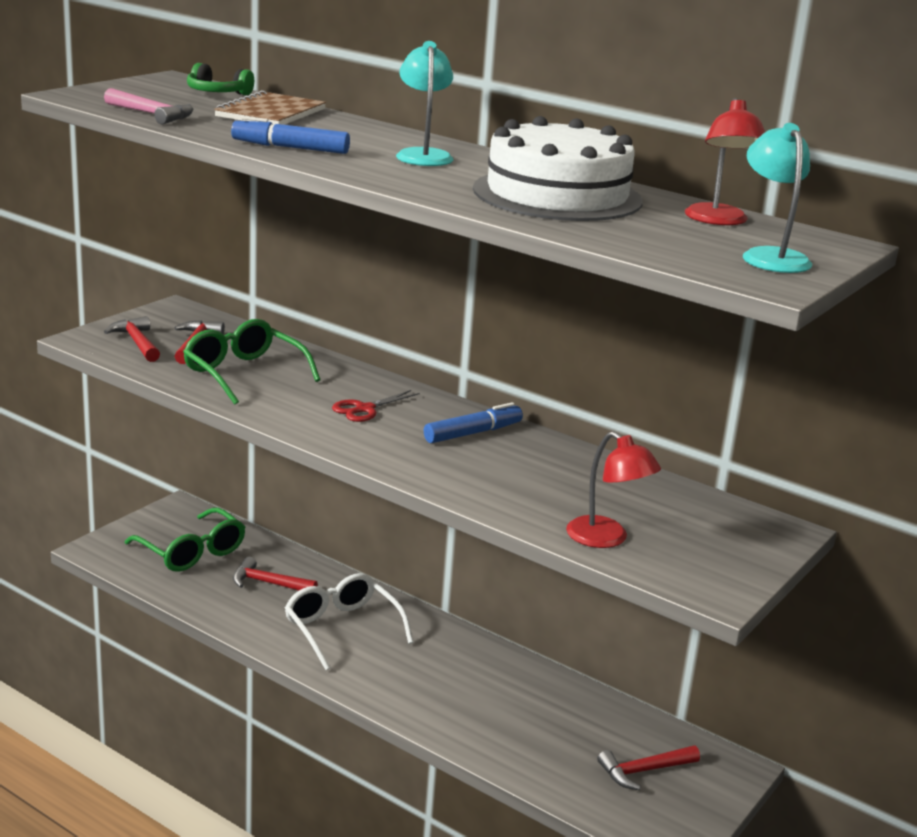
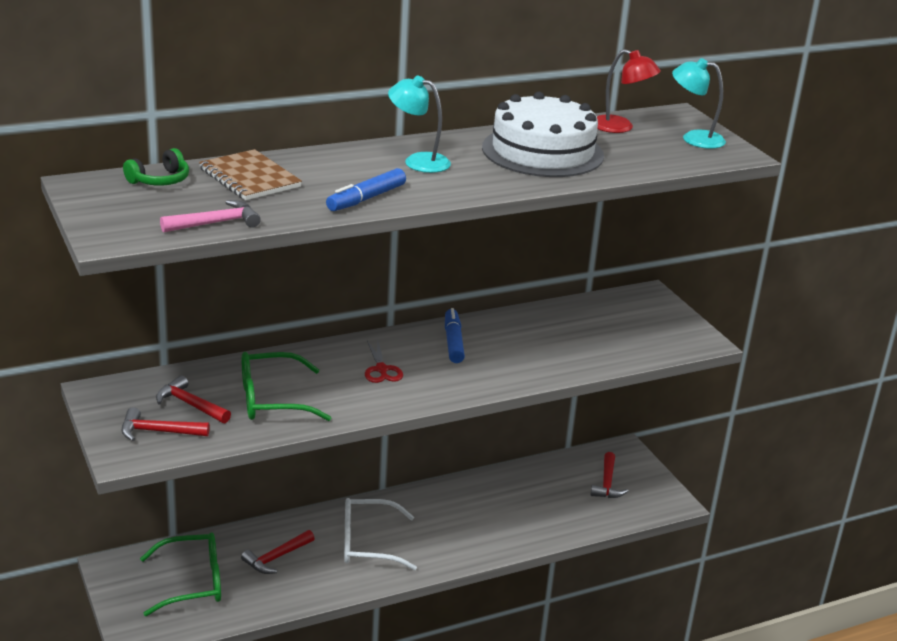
camera: 60 degrees left, 5 degrees up
red lamp [566,431,661,548] -> none

